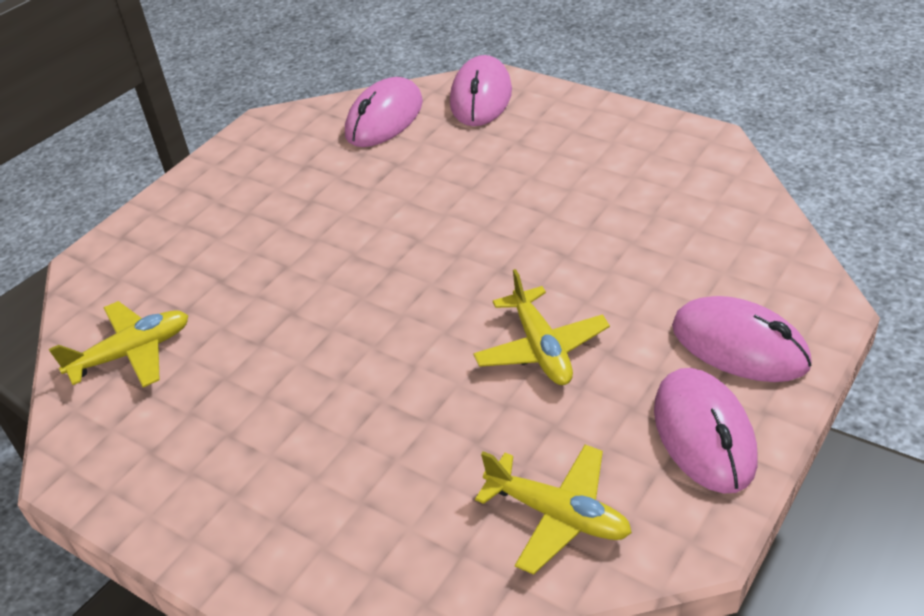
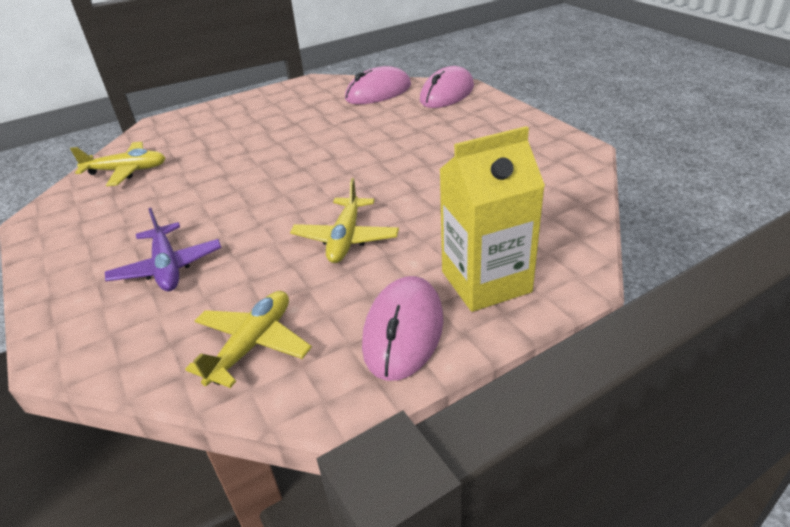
camera: 25 degrees right, 5 degrees down
yellow plane [475,445,632,575] -> yellow plane turned 120 degrees counterclockwise [185,291,312,388]
pink mouse [672,296,812,382] -> yellow carton [439,126,545,312]
none -> purple plane [105,208,221,291]

